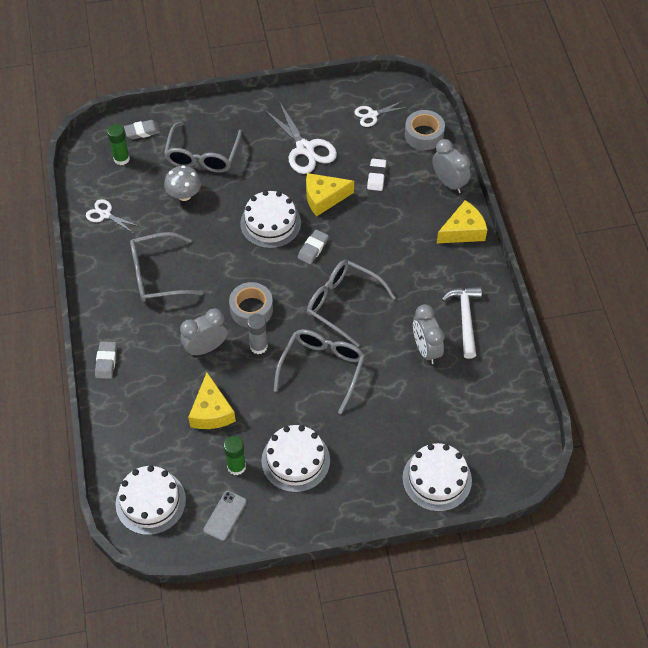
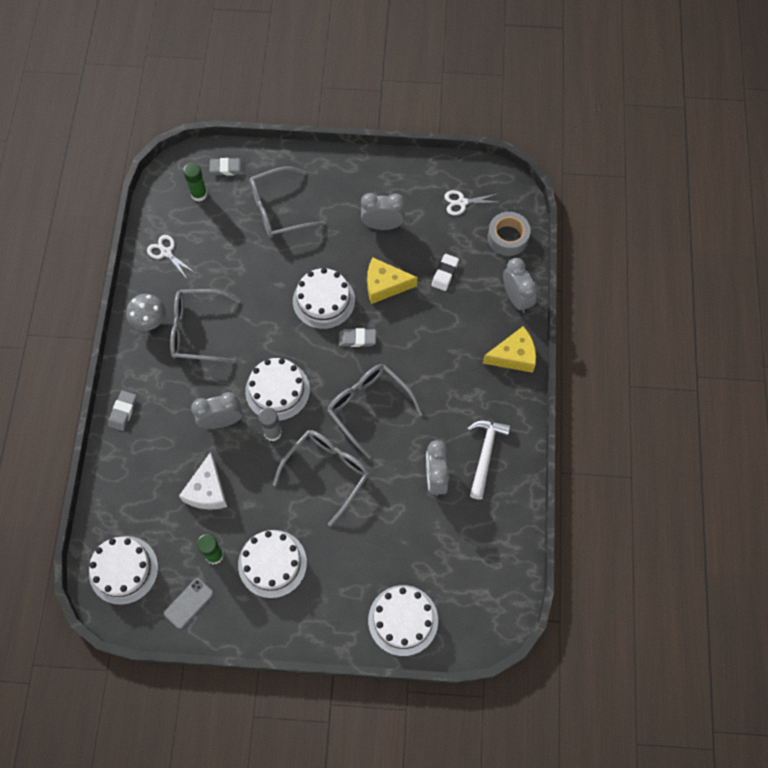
camera: 15 degrees right, 10 degrees up
grey glasses [164,122,242,173] -> grey glasses turned 45 degrees clockwise [249,167,326,238]
grey mushroom [164,165,202,201] -> grey mushroom moved to [126,294,166,331]
yellow cheese [188,373,236,429] -> white cheese [179,452,227,510]
grey tape [229,282,273,328] -> white cake [245,358,310,421]
white scissors [264,101,337,174] -> grey clock [361,193,405,230]
grey eraser [298,230,329,264] -> grey eraser turned 45 degrees clockwise [339,328,376,347]

